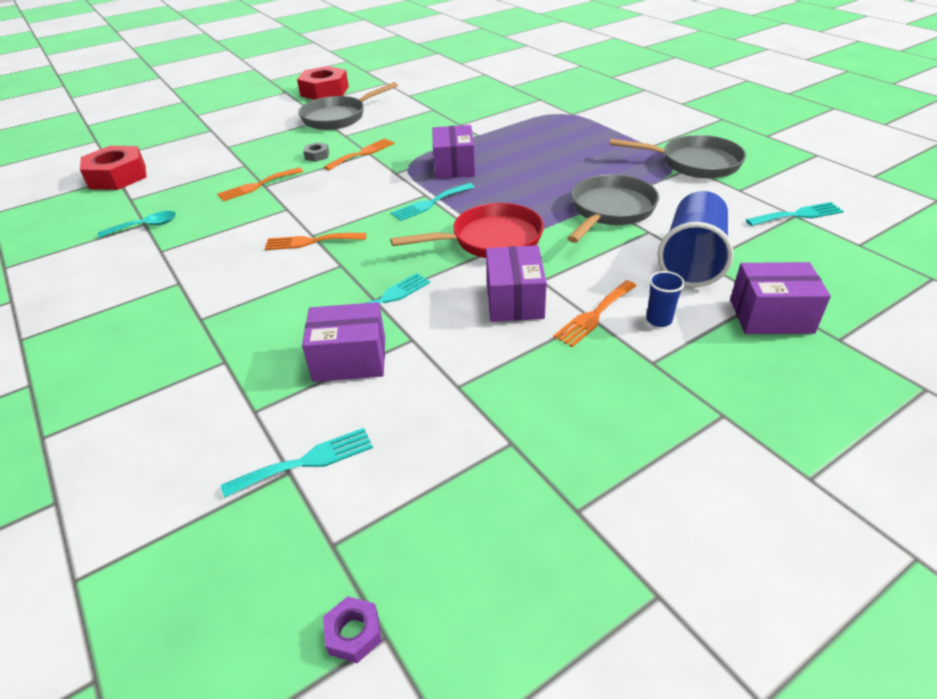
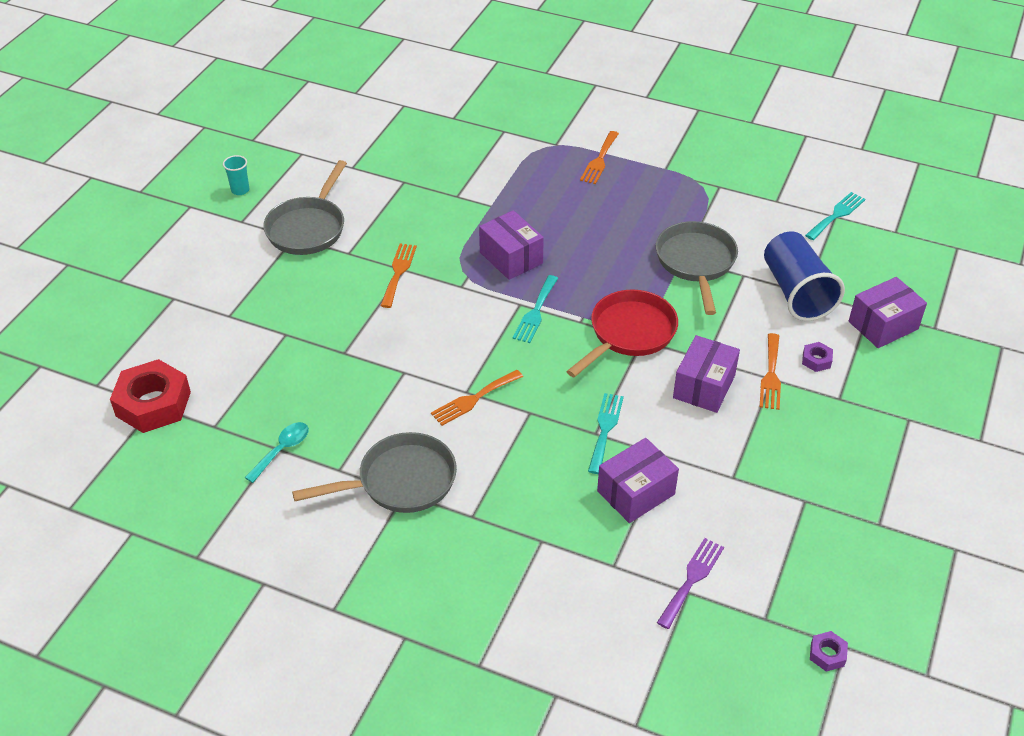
camera: 35 degrees left, 5 degrees up
orange fork [217,167,303,201] -> orange fork moved to [580,131,619,184]
turquoise fork [221,428,373,498] -> purple fork [657,538,724,629]
red nut [297,66,349,100] -> turquoise cup [223,155,249,195]
grey nut [303,142,329,162] -> none
purple box [486,245,547,322] -> purple box turned 60 degrees clockwise [673,335,740,413]
grey pan [610,135,746,179] -> grey pan moved to [292,432,457,513]
blue cup [647,271,685,327] -> purple nut [802,342,833,372]

